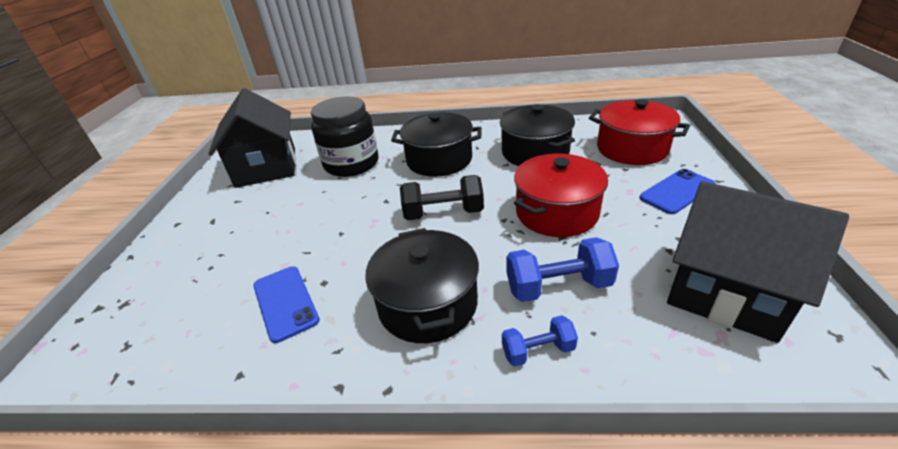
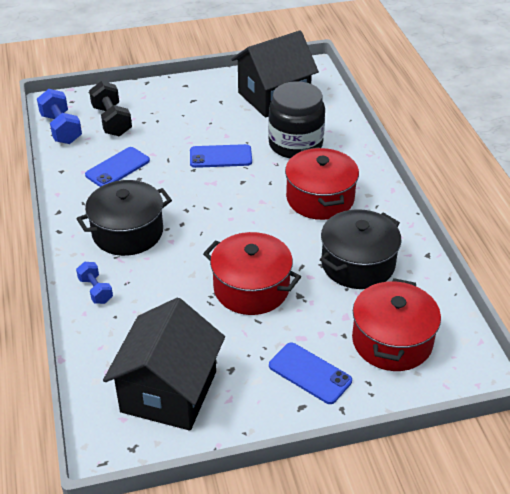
camera: 70 degrees right, 5 degrees up
black pot [391,113,482,177] -> red pot [285,147,359,220]
black dumbbell [400,175,484,220] -> black dumbbell moved to [89,81,132,137]
blue dumbbell [506,237,619,302] -> blue dumbbell moved to [37,89,82,144]
none -> blue phone [190,144,252,168]

